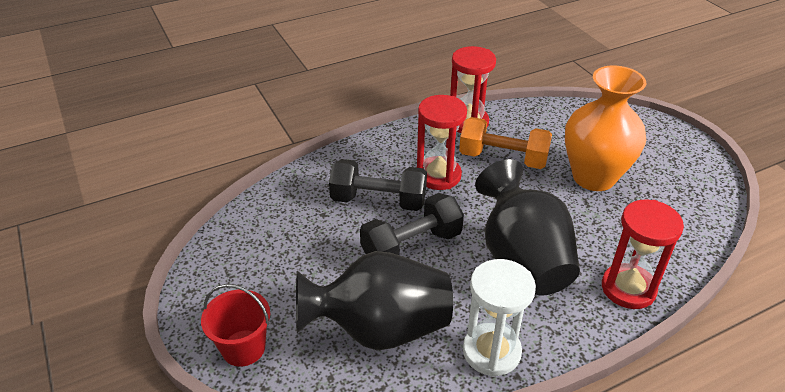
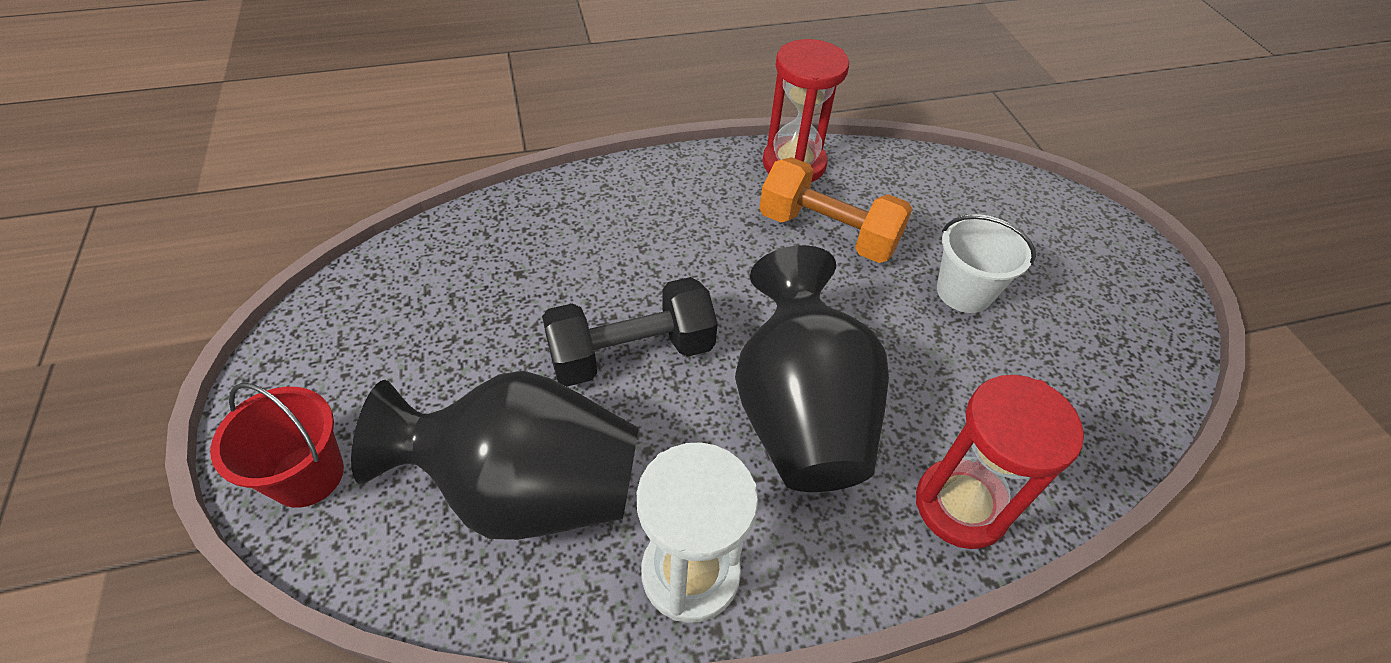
camera: 10 degrees right, 10 degrees up
black dumbbell [329,159,427,211] -> none
red hourglass [417,95,467,190] -> none
orange vase [565,65,647,191] -> white bucket [937,214,1036,313]

